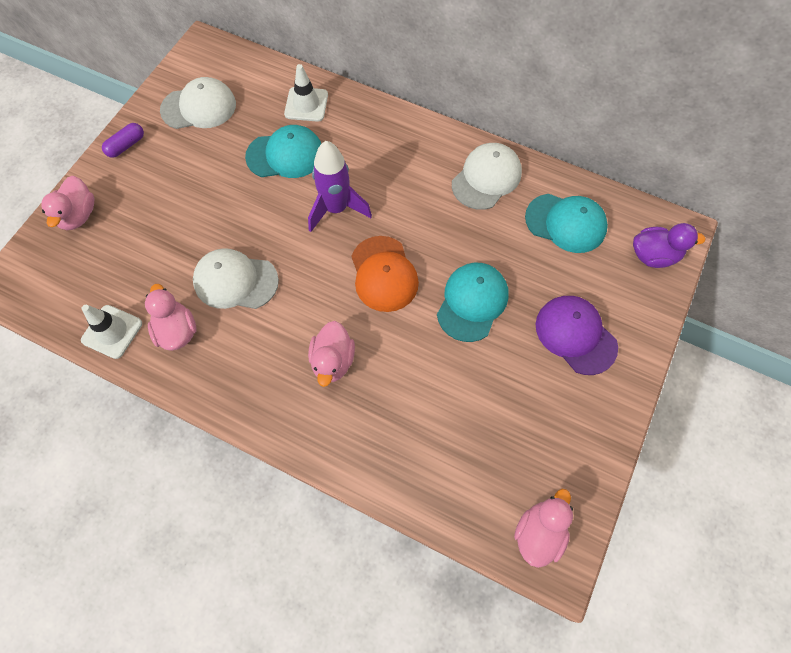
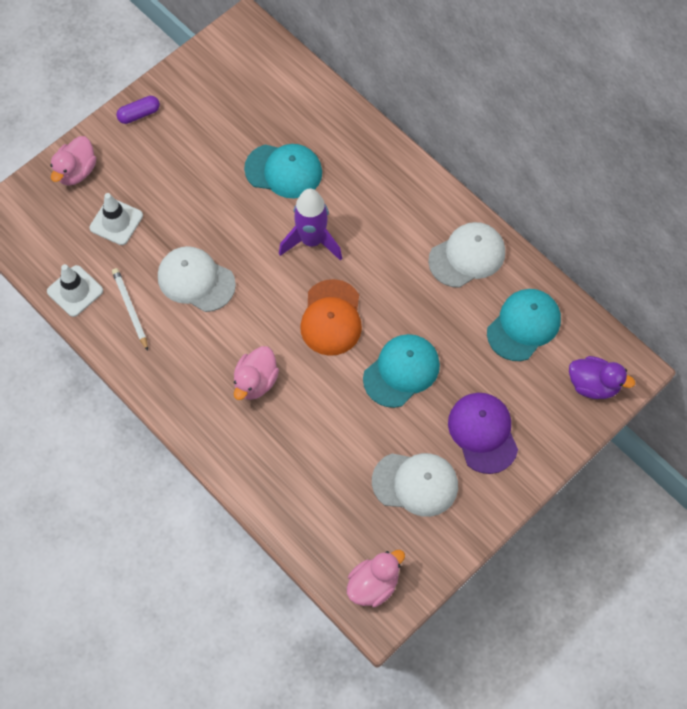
camera: 20 degrees right, 0 degrees up
pink duck [145,284,196,351] -> white pencil [112,268,148,351]
white cap [160,77,236,129] -> white cap moved to [372,453,458,517]
white traffic cone [284,64,328,122] -> white traffic cone moved to [89,193,143,245]
turquoise cap [525,194,608,253] -> turquoise cap turned 90 degrees counterclockwise [487,289,561,361]

